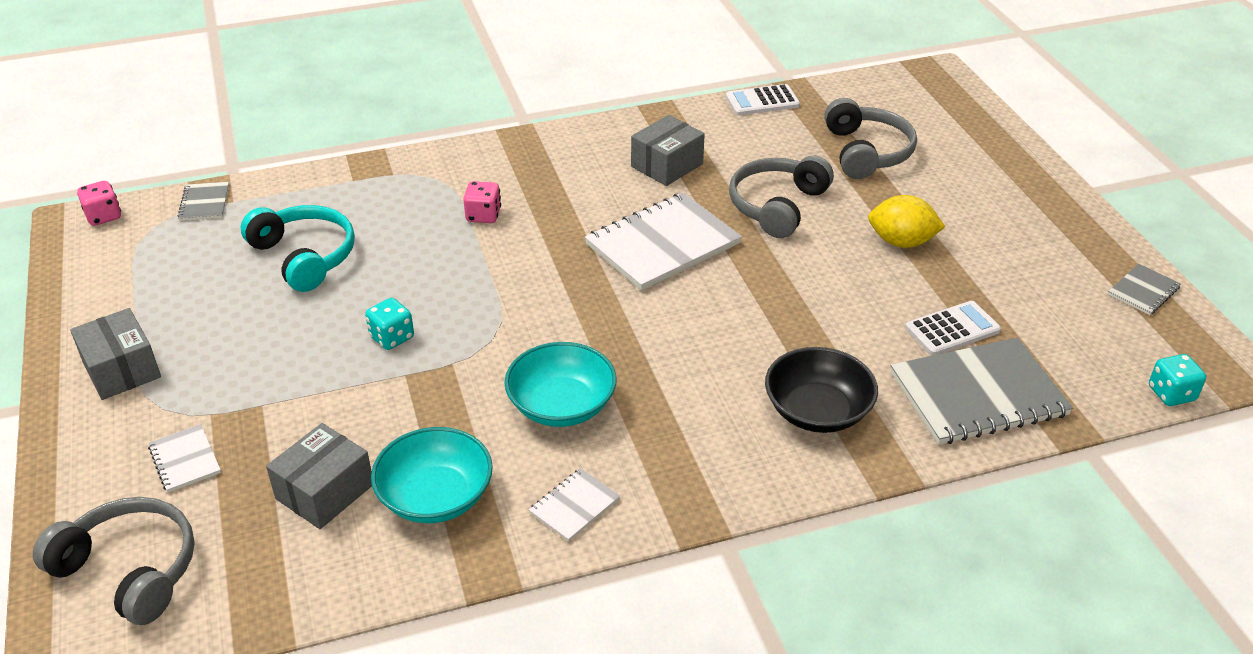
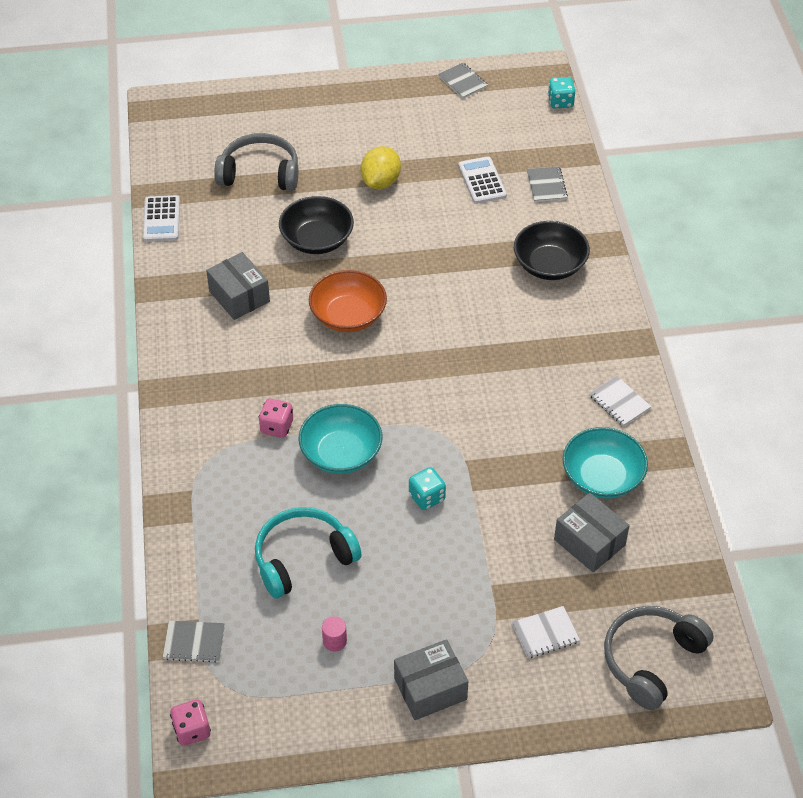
camera: 80 degrees left, 10 degrees up
turquoise bowl [505,342,617,427] -> turquoise bowl moved to [299,404,382,474]
white notebook [585,193,742,291] -> orange bowl [309,270,387,332]
grey headphones [729,155,834,238] -> black bowl [279,196,354,254]
grey notebook [891,338,1073,445] -> grey notebook [527,166,568,202], size x0.47
none -> pink cylinder [322,616,347,652]

